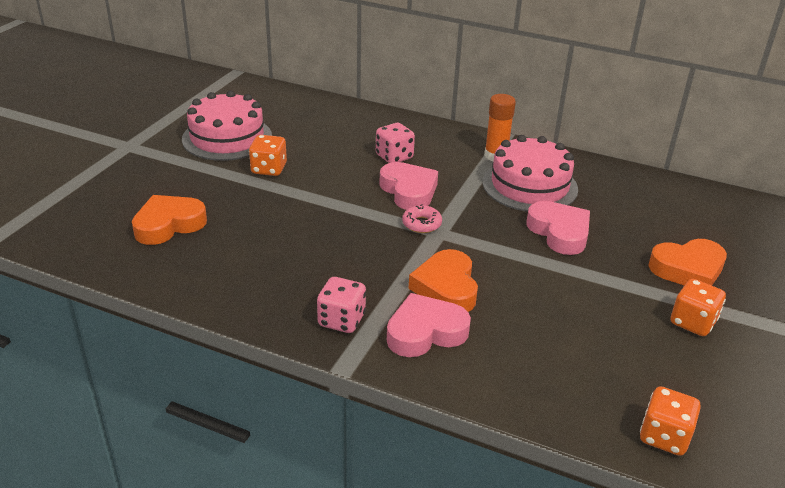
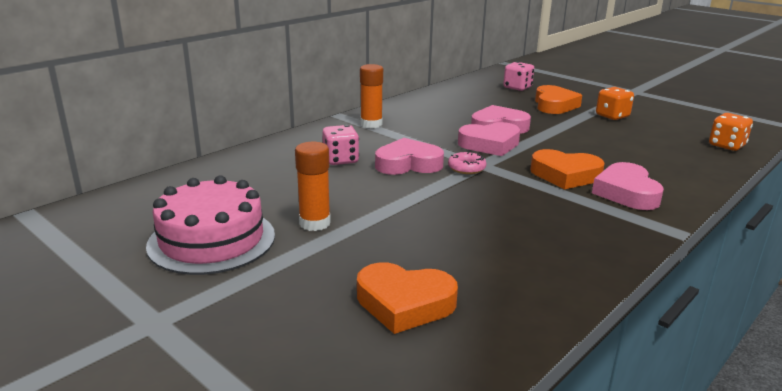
camera: 70 degrees left, 10 degrees down
orange heart [132,195,207,245] -> orange heart turned 60 degrees counterclockwise [357,262,458,334]
orange dice [249,135,287,176] -> orange glue stick [295,142,331,231]
pink dice [317,277,366,333] -> pink dice moved to [503,62,534,91]
pink cake [482,135,578,212] -> none
none -> pink heart [458,122,520,156]

